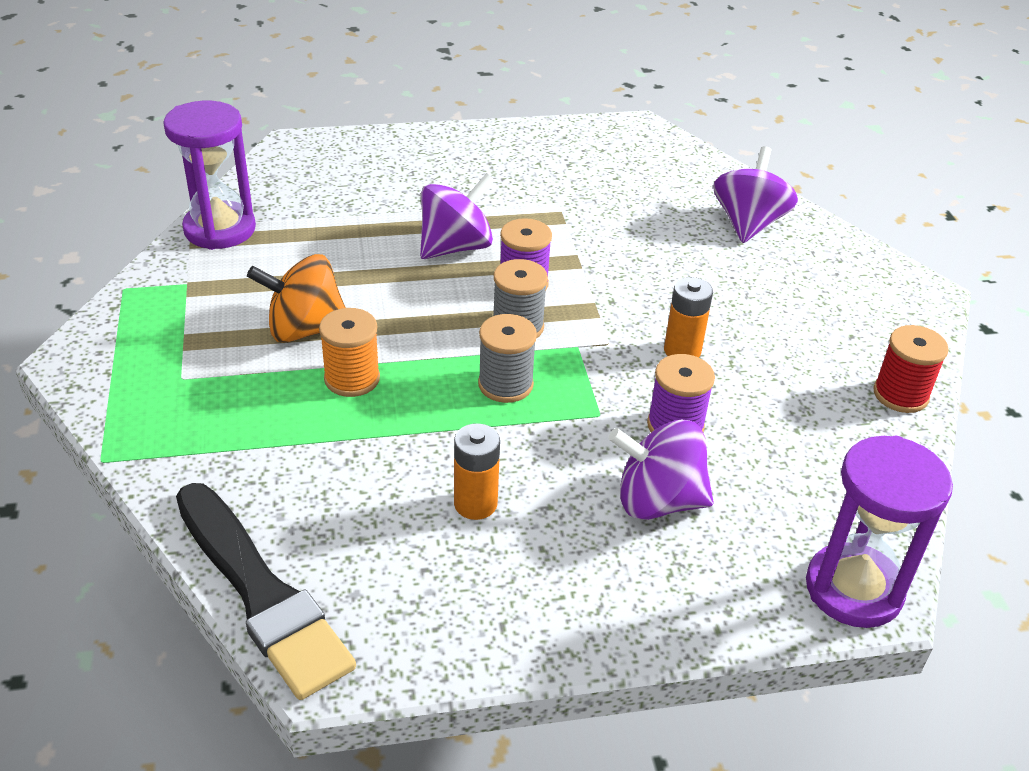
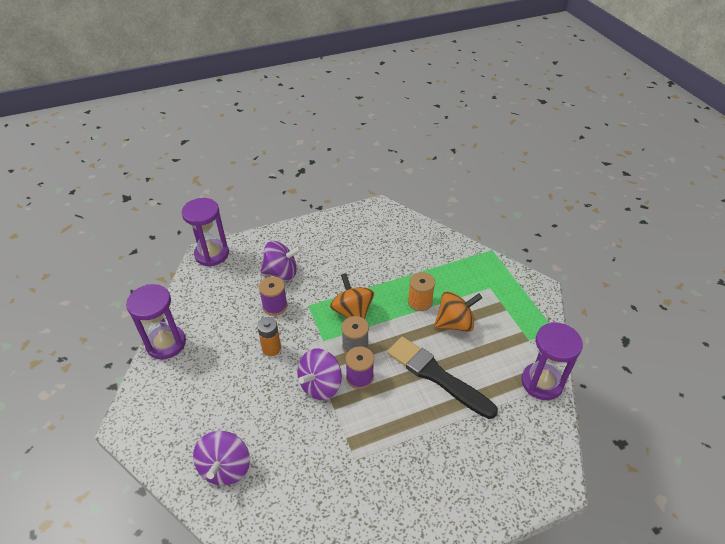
camera: 170 degrees right, 5 degrees up
black brush [176,483,356,700] -> black brush moved to [387,337,498,419]
purple spinning top [420,173,495,259] -> purple spinning top moved to [297,349,342,400]
orange battery [454,423,500,520] -> none
grey spool [478,314,537,403] -> orange spinning top [330,273,374,319]
red spool [873,325,949,413] -> purple hourglass [126,284,186,360]

